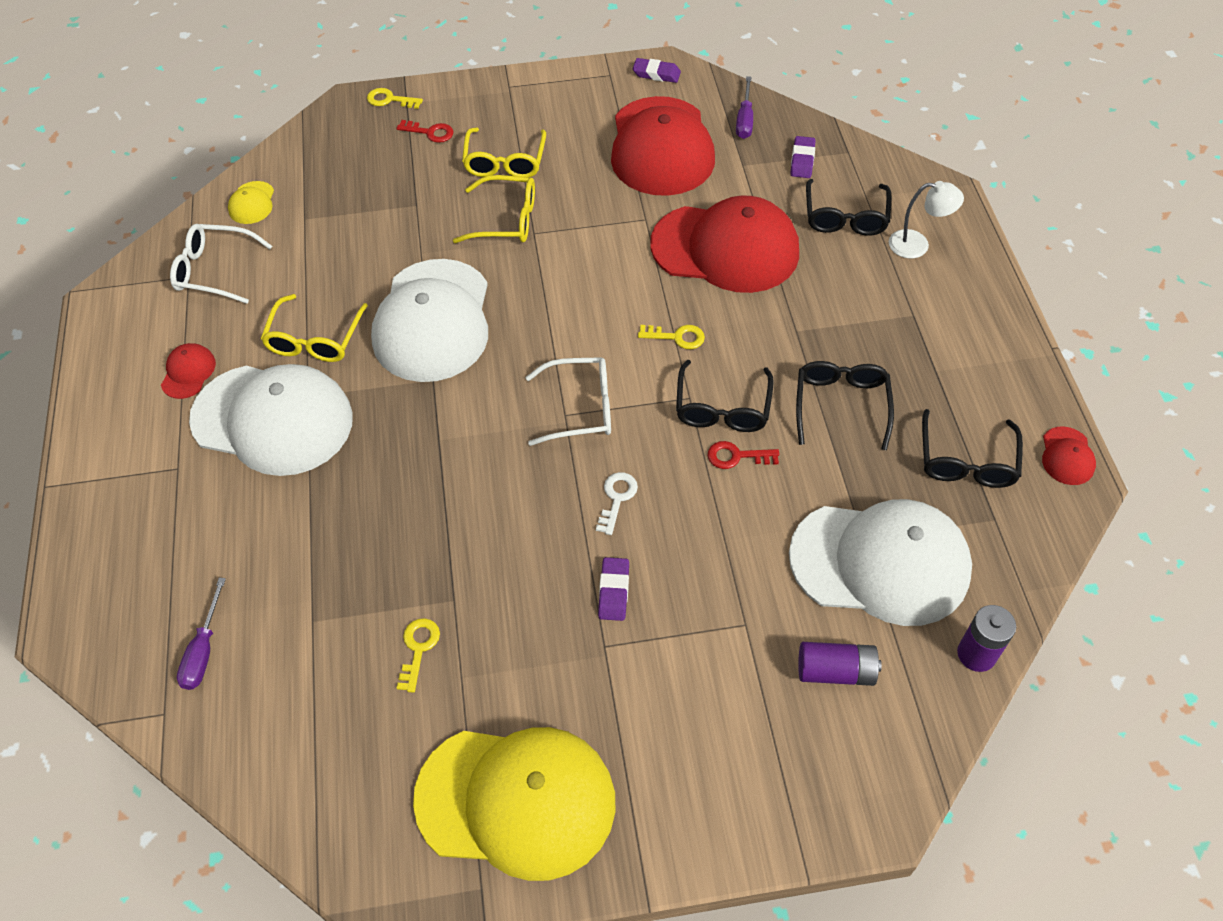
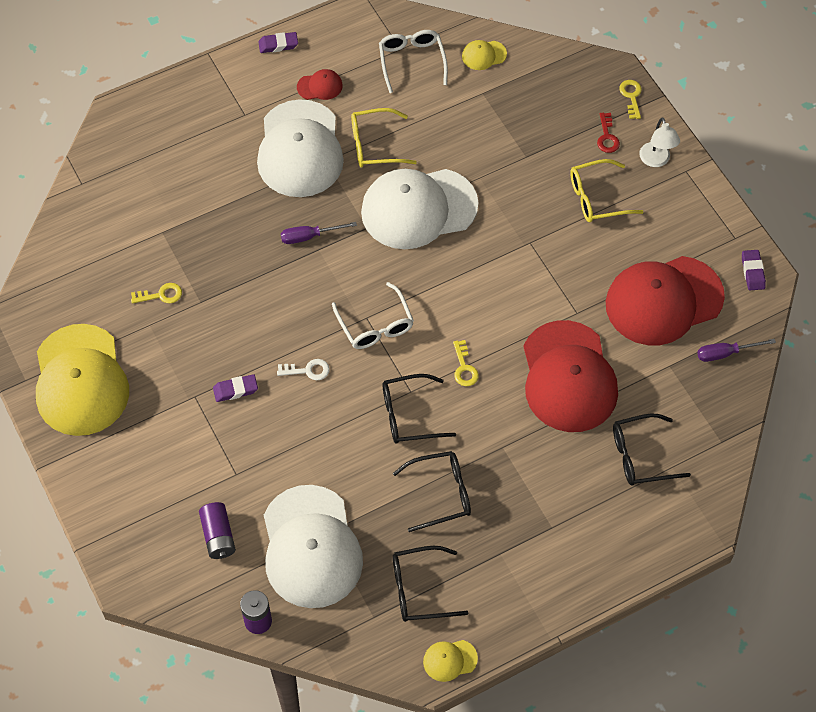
camera: 70 degrees right, 5 degrees up
purple screwdriver [177,578,226,690] -> purple screwdriver moved to [281,222,357,244]
yellow glasses [453,175,535,243] -> none
red key [708,441,779,469] -> none
purple eraser [790,136,816,178] -> purple eraser moved to [258,32,298,53]
white lamp [889,181,964,258] -> white lamp moved to [639,117,680,167]
red cap [1042,426,1096,485] -> yellow cap [423,640,478,682]

